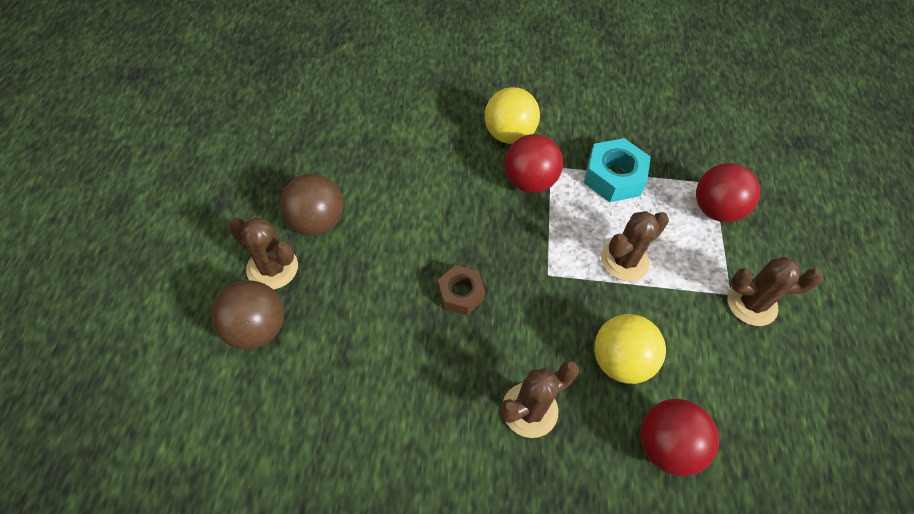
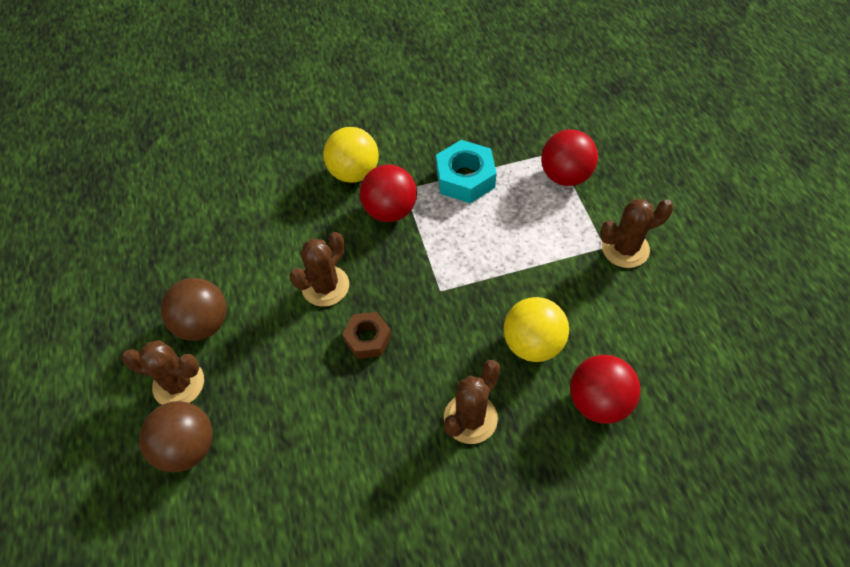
camera: 15 degrees left, 0 degrees up
brown cactus [601,211,669,281] -> brown cactus moved to [289,232,349,307]

